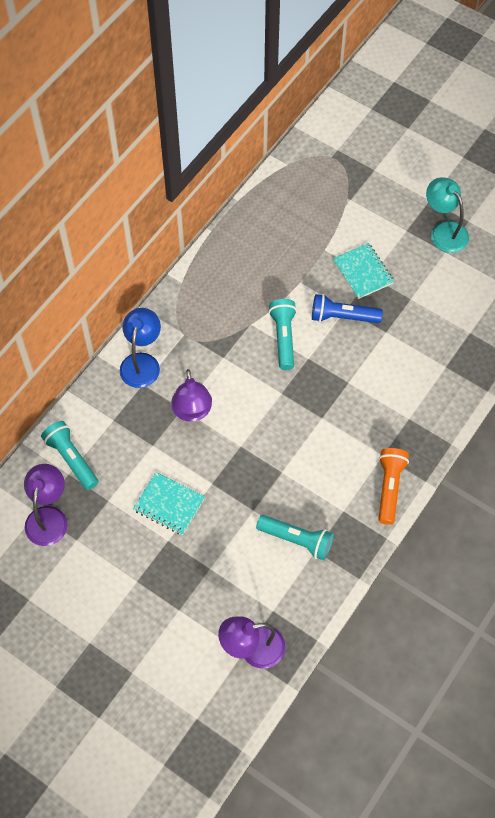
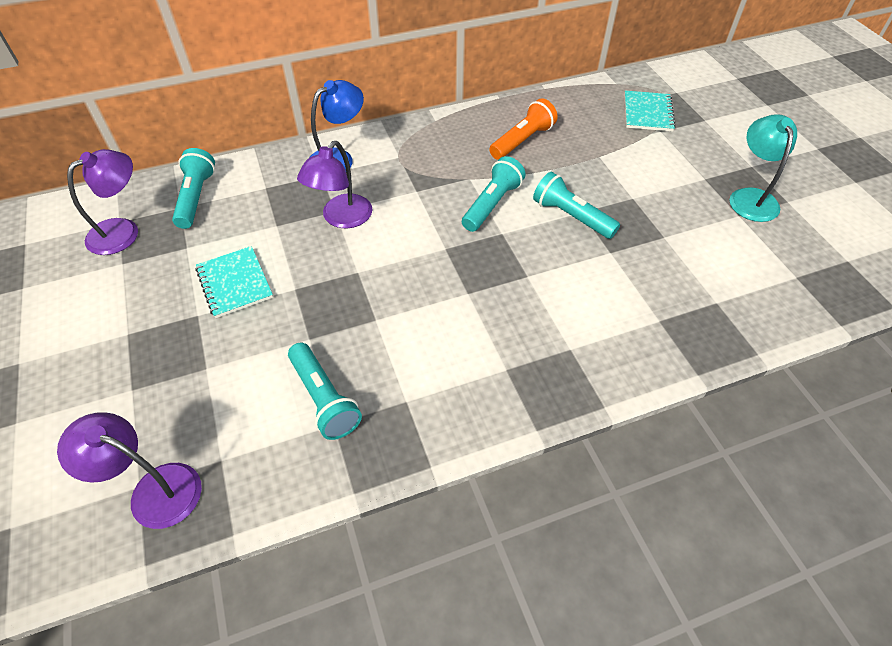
camera: 35 degrees right, 10 degrees down
blue flashlight [312,294,383,323] -> turquoise flashlight [533,172,620,239]
turquoise notebook [333,243,394,299] -> turquoise notebook moved to [624,91,676,132]
orange flashlight [378,448,409,525] -> orange flashlight moved to [489,98,558,160]

